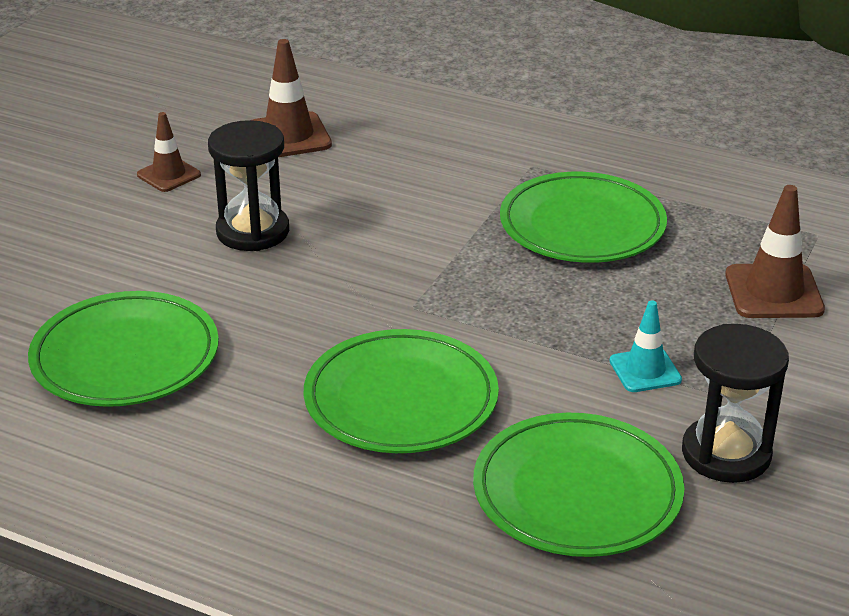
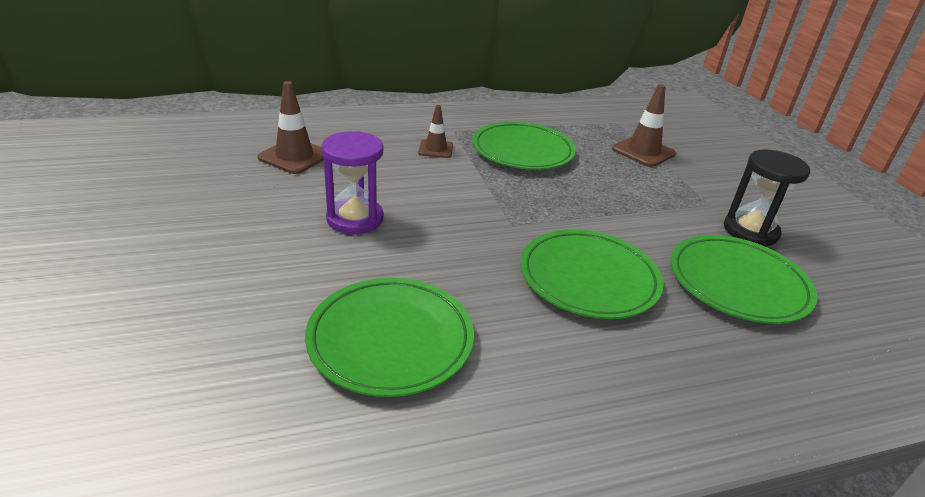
camera: 45 degrees left, 0 degrees up
brown traffic cone [137,112,201,192] -> brown traffic cone moved to [418,105,453,158]
black hourglass [208,120,289,251] -> purple hourglass [321,131,384,234]
turquoise traffic cone [610,300,682,392] -> none

